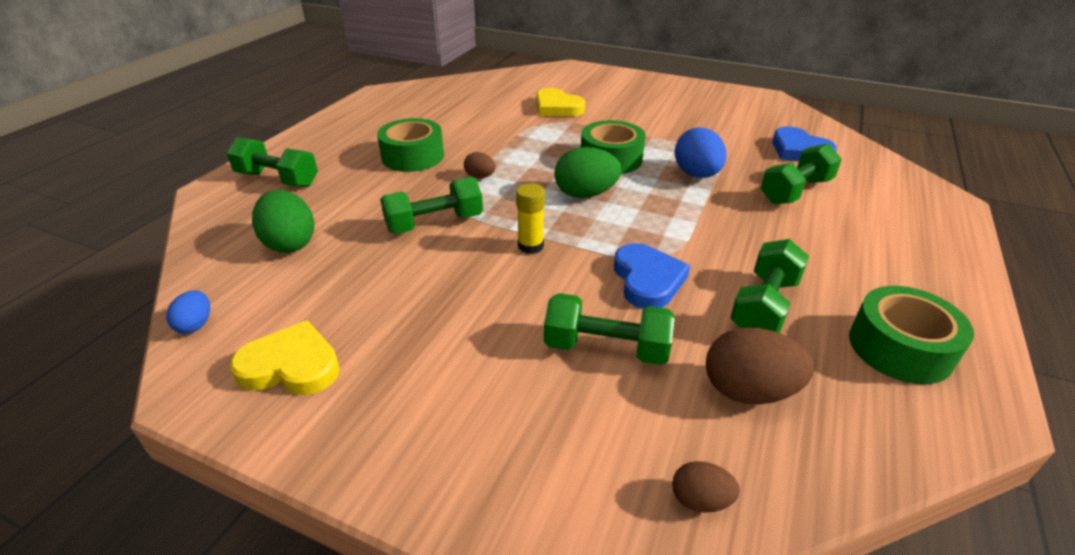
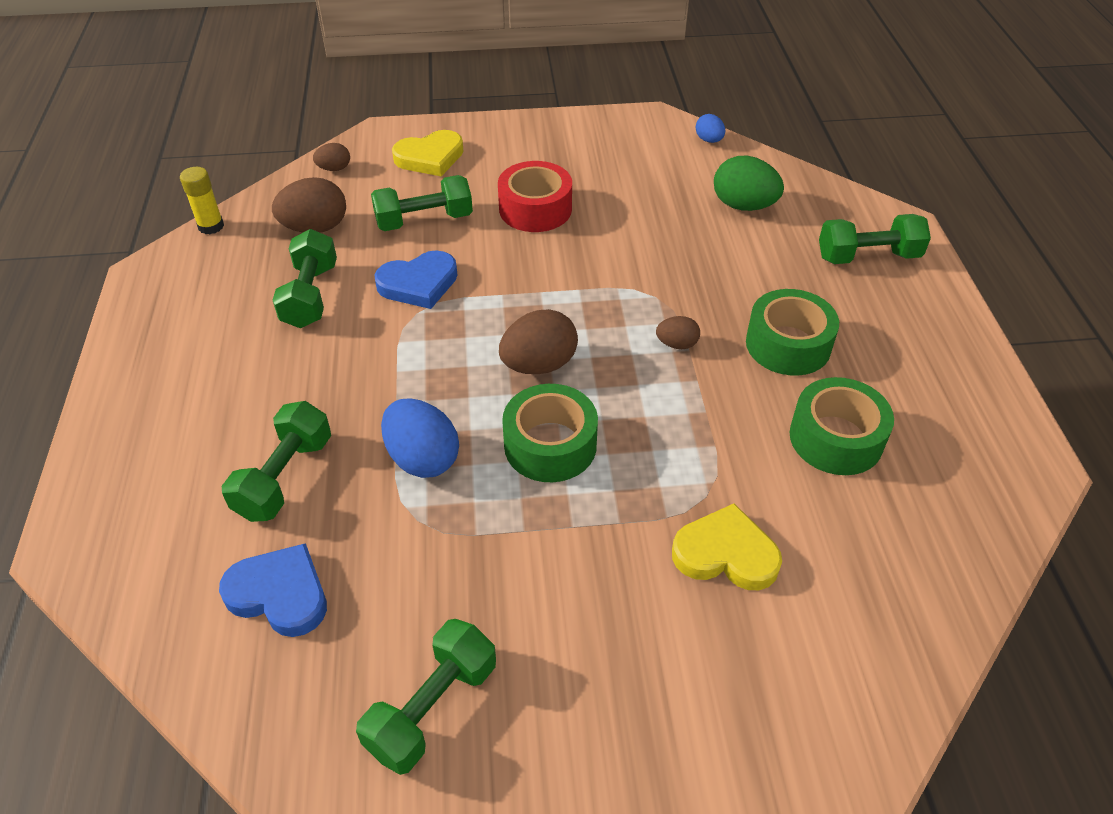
camera: 150 degrees right, 10 degrees up
yellow heart [230,320,340,395] -> yellow heart moved to [392,130,463,176]
green dumbbell [380,177,483,234] -> green dumbbell moved to [356,619,496,775]
yellow glue stick [516,183,545,254] -> yellow glue stick moved to [180,167,224,234]
green egg [554,147,622,198] -> brown egg [499,309,578,374]
blue heart [614,243,690,309] -> blue heart turned 75 degrees counterclockwise [374,250,458,309]
green tape [849,286,974,384] -> green tape moved to [790,377,894,475]
none -> red tape [498,161,572,232]

